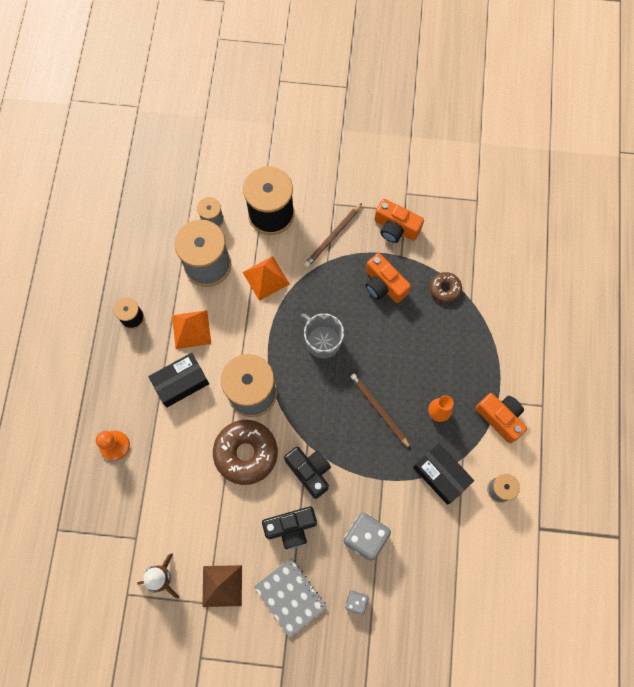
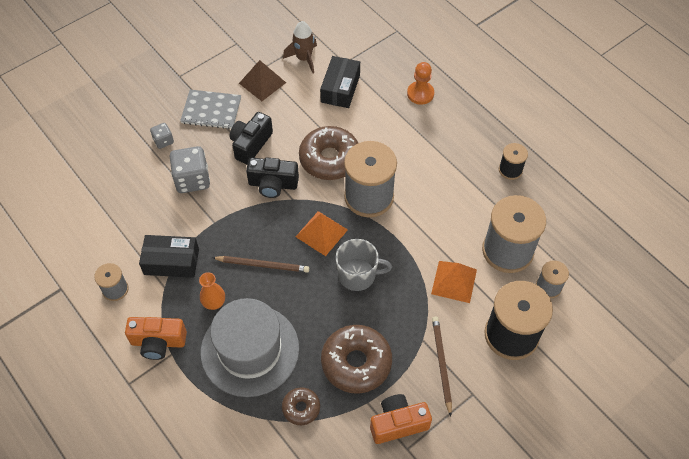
camera: 135 degrees right, 15 degrees down
black box [148,353,209,407] -> black box moved to [320,56,360,108]
orange pyramid [172,310,211,349] -> orange pyramid moved to [296,211,348,256]
orange camera [365,253,411,303] -> brown donut [321,325,392,394]
none -> grey hat [201,298,299,397]

